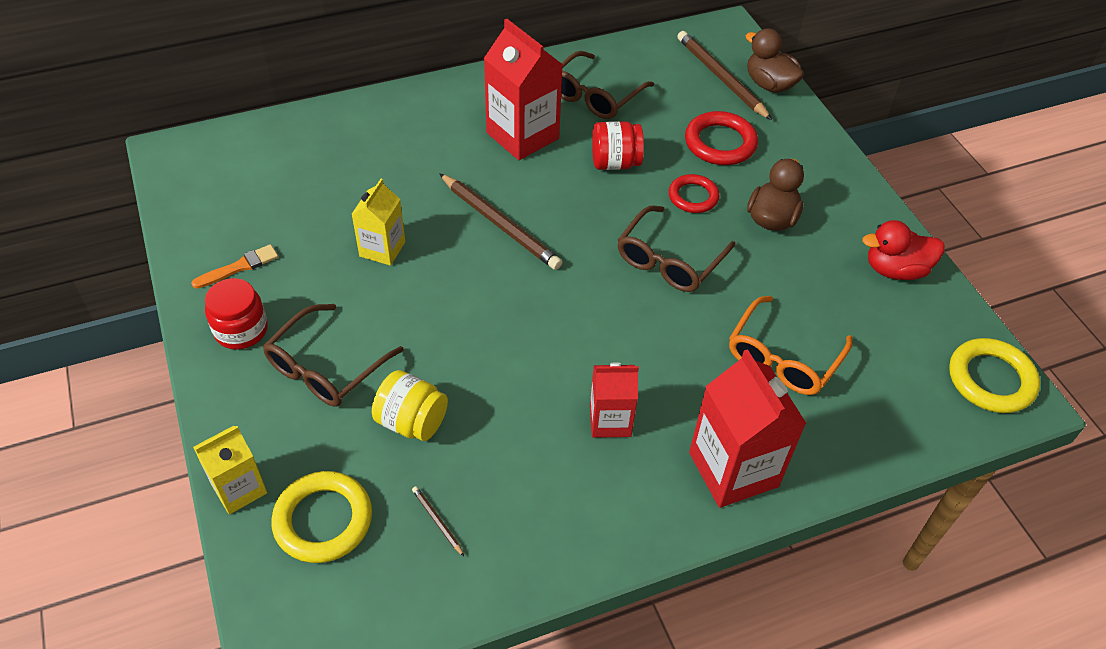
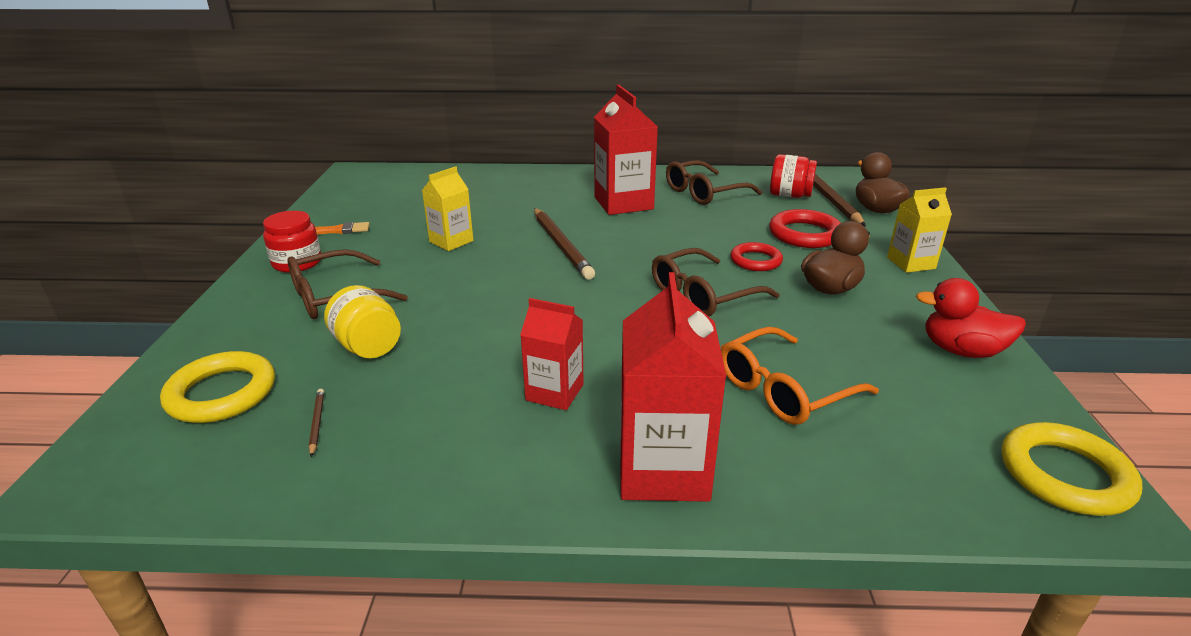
camera: 25 degrees right, 20 degrees down
yellow carton [193,426,267,514] -> yellow carton moved to [887,187,952,273]
red jar [592,121,644,170] -> red jar moved to [770,154,817,198]

